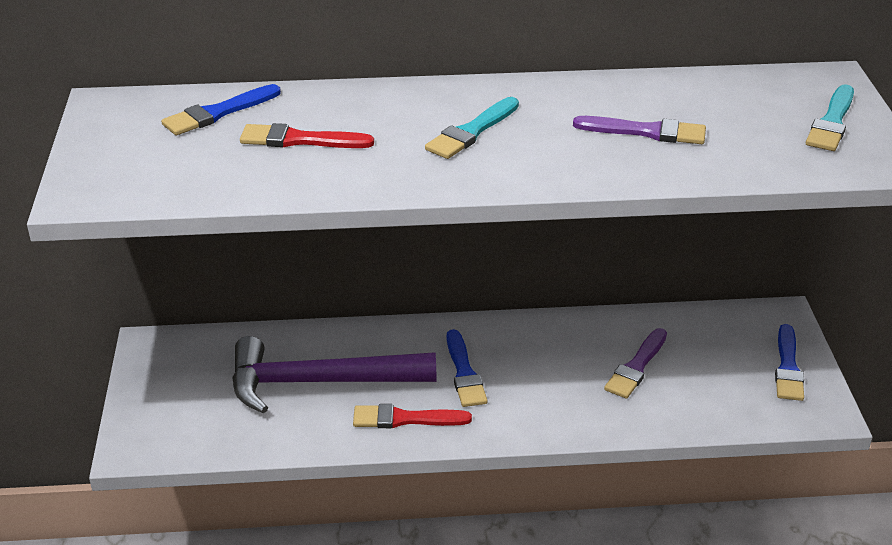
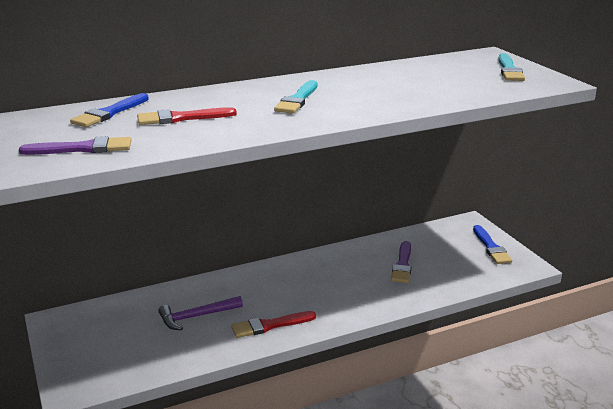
camera: 20 degrees left, 10 degrees down
purple hammer [232,336,436,414] -> purple hammer [159,296,243,330], size x0.54
blue brush [447,329,488,407] -> none
purple brush [573,116,706,144] -> purple brush moved to [19,136,131,155]

